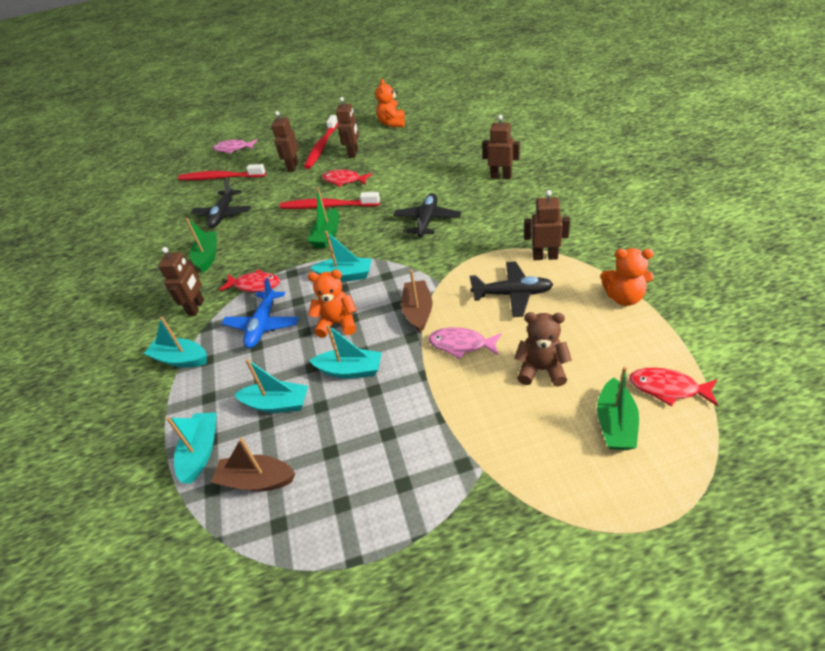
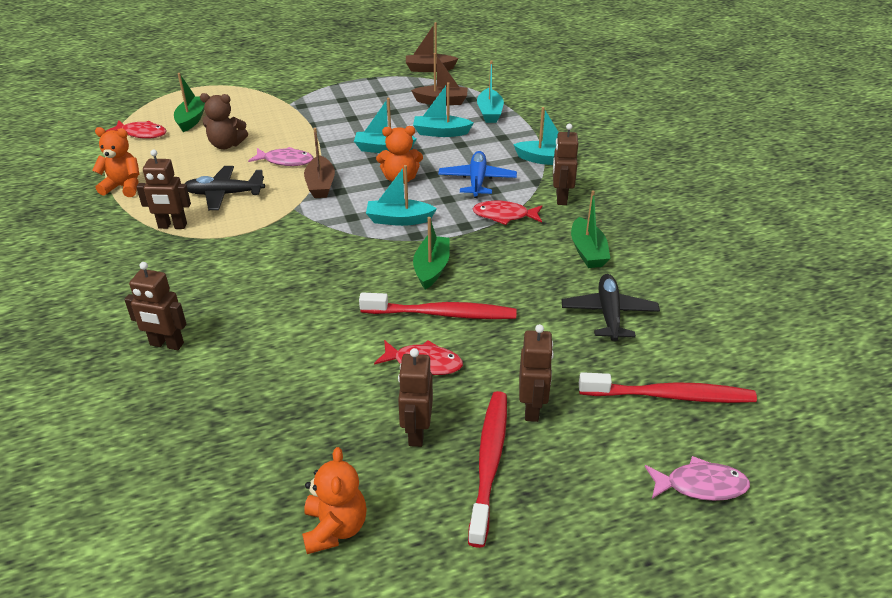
camera: 170 degrees right, 5 degrees down
black plane [393,193,461,237] -> none
none -> brown boat [406,22,458,72]

